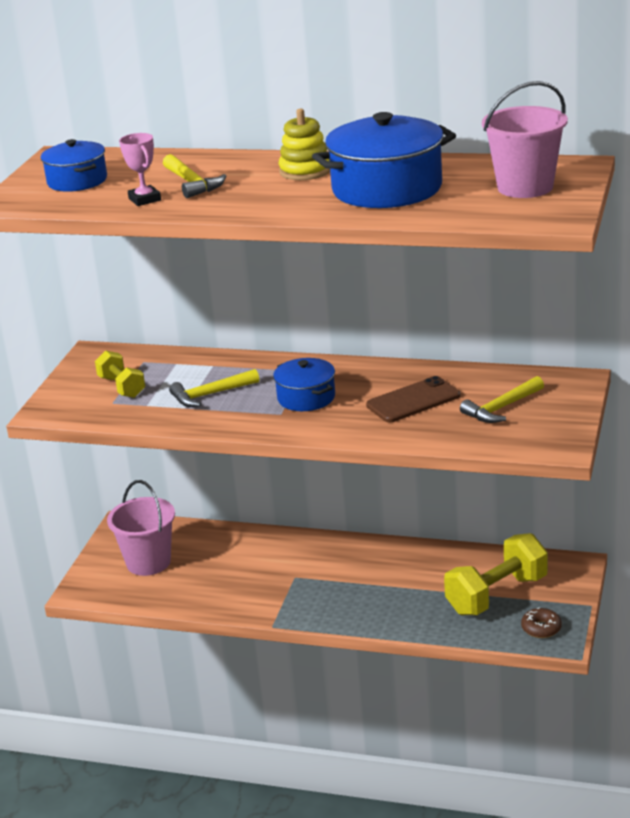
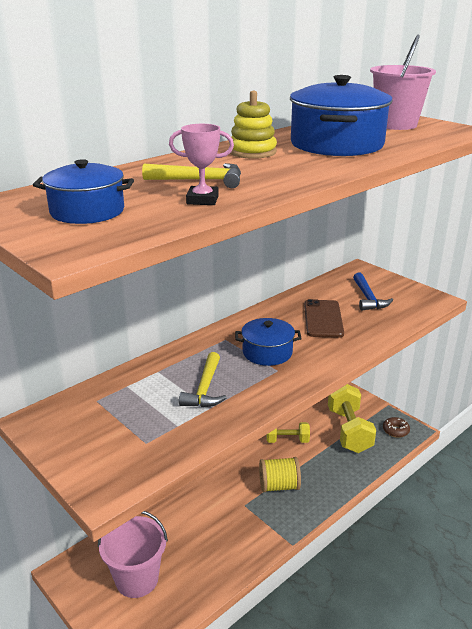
camera: 60 degrees left, 0 degrees up
yellow dumbbell [95,350,145,398] -> yellow dumbbell moved to [266,422,310,443]
yellow hammer [460,376,544,423] -> blue hammer [353,273,393,311]
none -> yellow spool [259,457,301,492]

